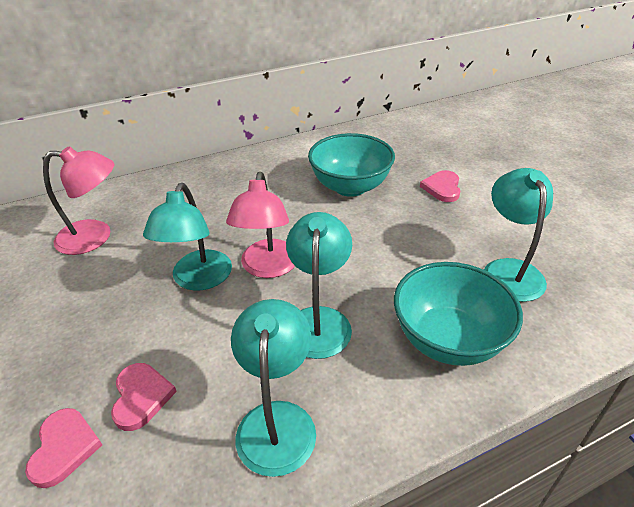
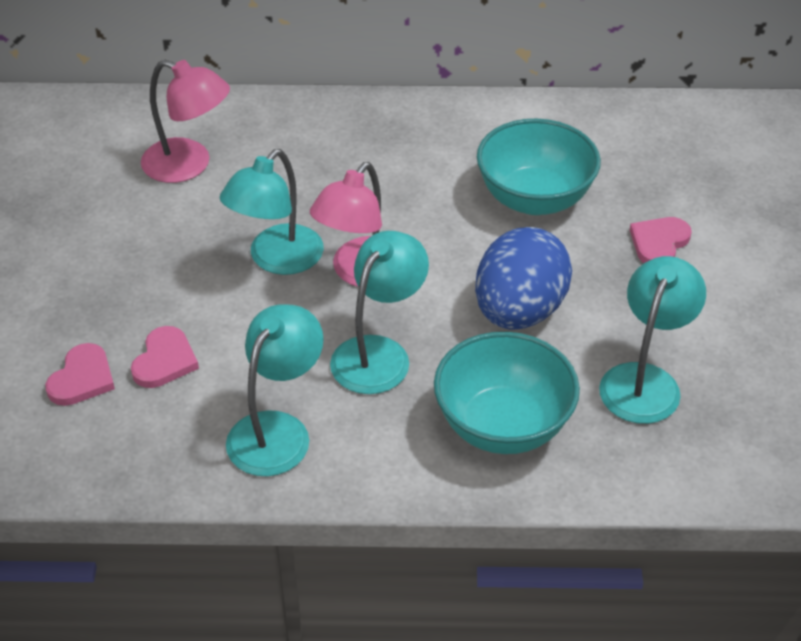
camera: 25 degrees right, 5 degrees up
none -> blue egg [475,227,572,330]

